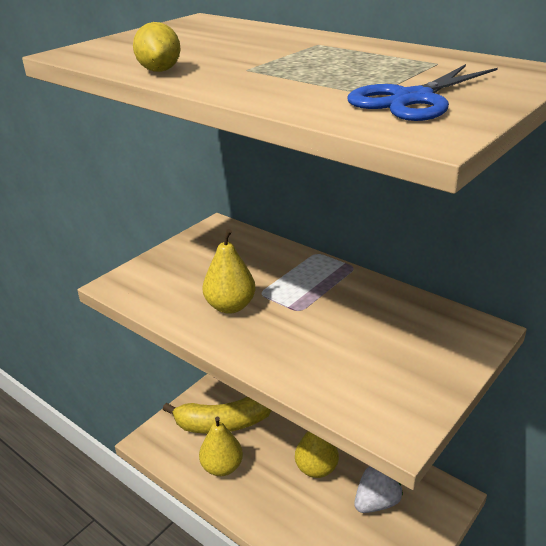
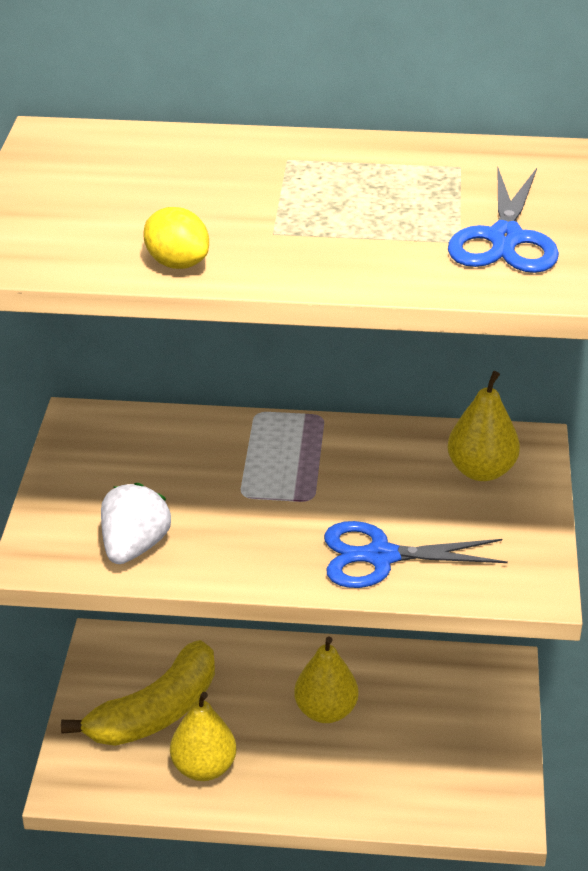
camera: 35 degrees left, 5 degrees up
yellow pear [203,229,256,314] -> yellow pear moved to [448,371,520,481]
white strawberry [354,466,403,513] -> white strawberry moved to [101,483,171,564]
none -> blue scissors [324,521,508,588]

